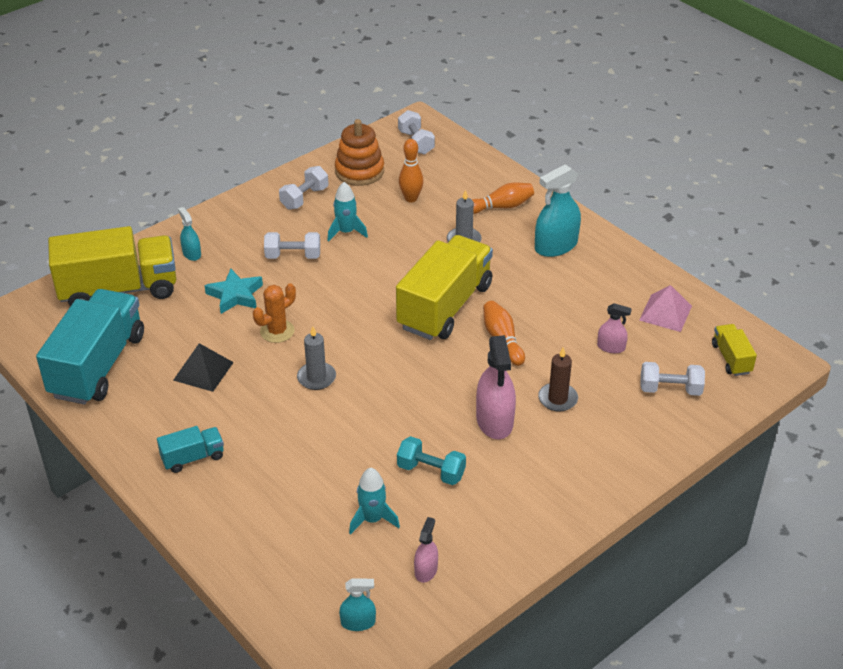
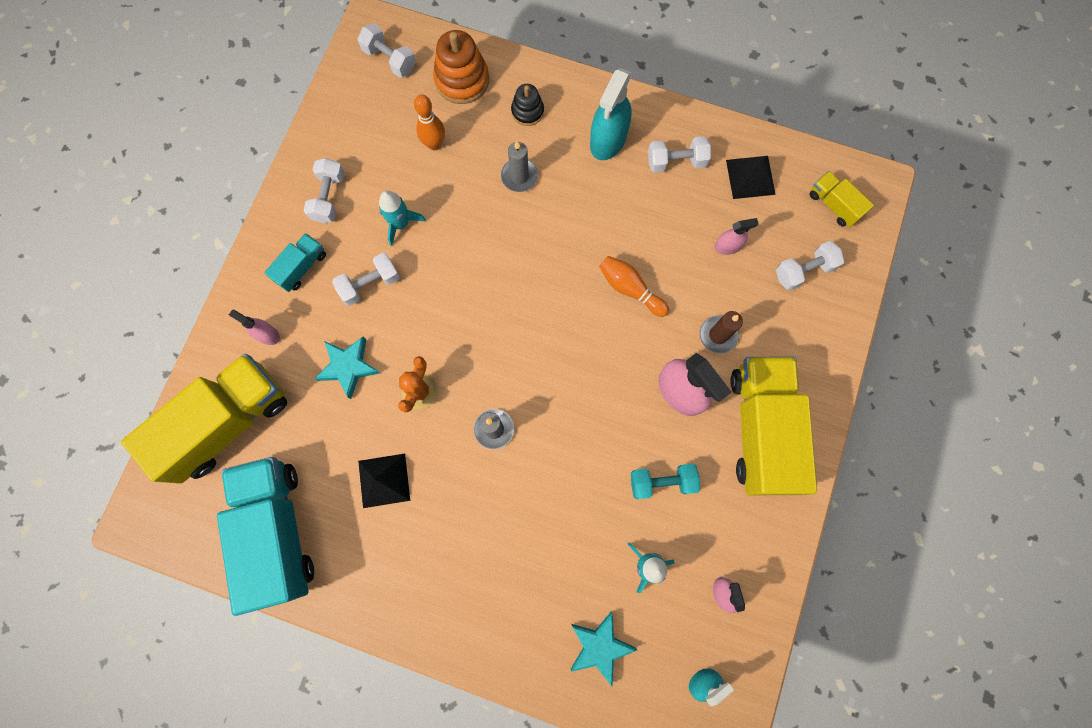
camera: 30 degrees left, 35 degrees up
turquoise truck [157,426,224,473] -> turquoise truck moved to [264,233,326,292]
turquoise spray bottle [178,207,201,261] -> pink spray bottle [229,310,280,345]
orange stacking toy [335,119,384,186] -> orange stacking toy moved to [433,30,489,104]
yellow truck [396,235,493,340] -> yellow truck moved to [730,357,817,495]
orange bowling pin [472,183,534,214] -> black stacking toy [511,84,544,126]
pink pyramid [639,285,692,332] -> black pyramid [726,156,776,199]
none -> turquoise star [571,612,637,686]
none -> white dumbbell [648,136,711,173]

